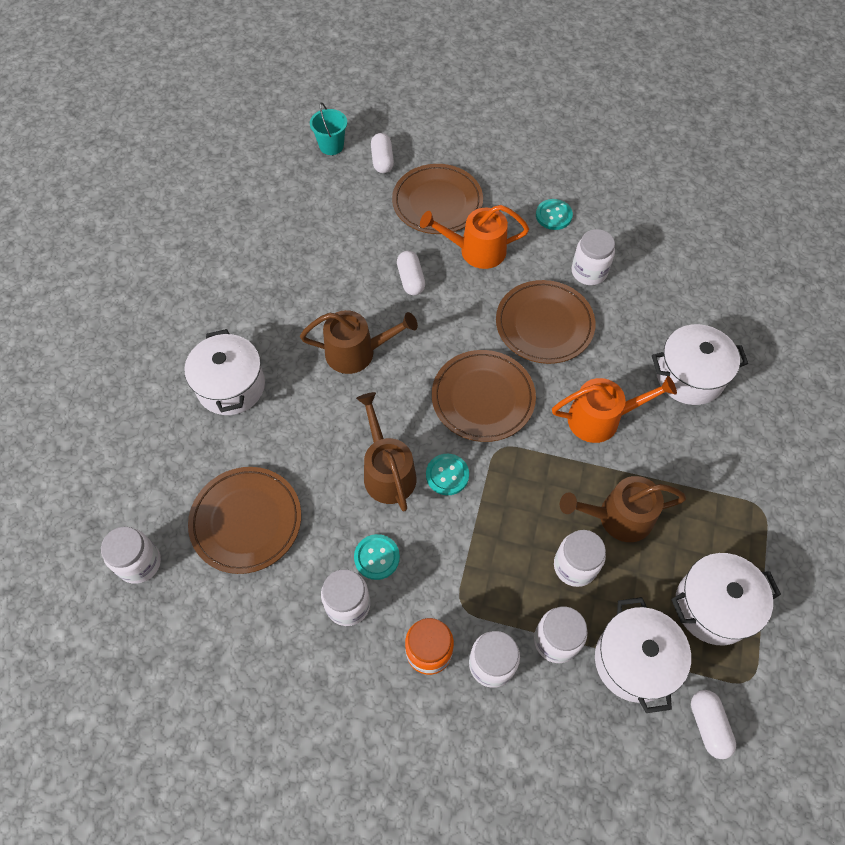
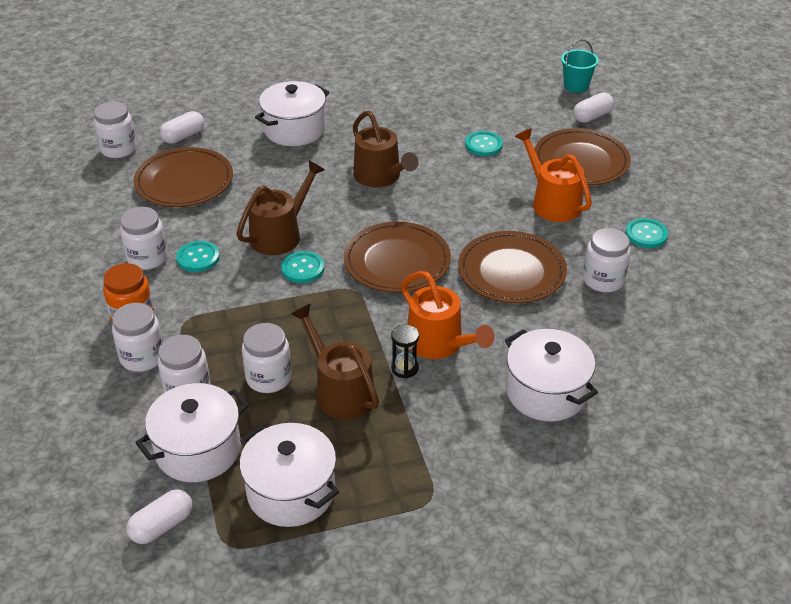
camera: 60 degrees right, 20 degrees down
white capsule [397,251,425,295] -> white capsule moved to [160,111,204,144]
none -> black hourglass [391,325,419,378]
none -> turquoise button [465,131,503,156]

